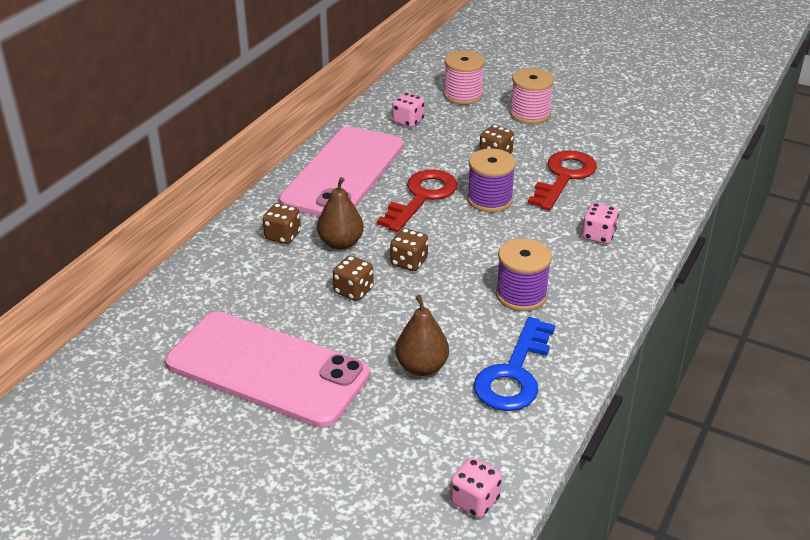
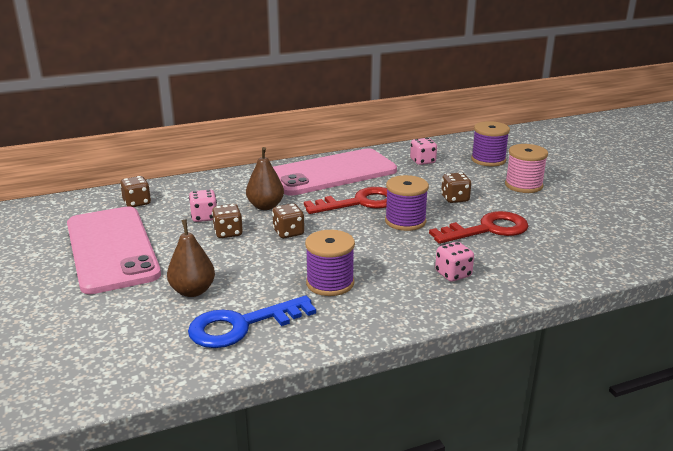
camera: 40 degrees right, 10 degrees down
brown dice [263,203,301,244] -> brown dice moved to [120,176,151,207]
pink spool [444,51,485,105] -> purple spool [471,121,510,166]
pink dice [450,458,502,518] -> pink dice moved to [189,190,217,222]

